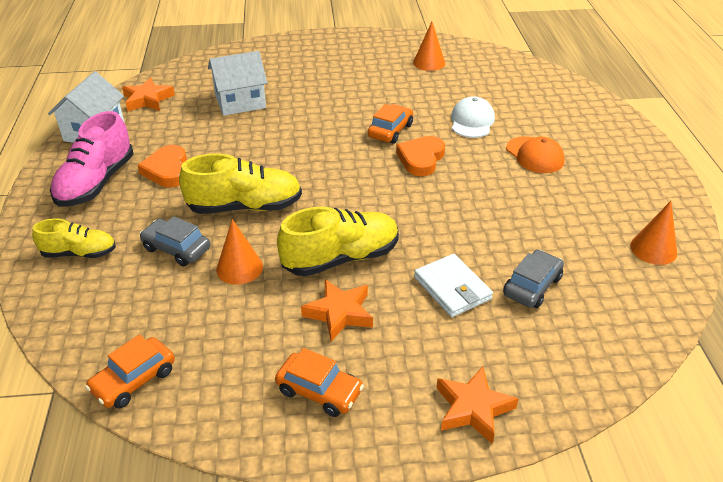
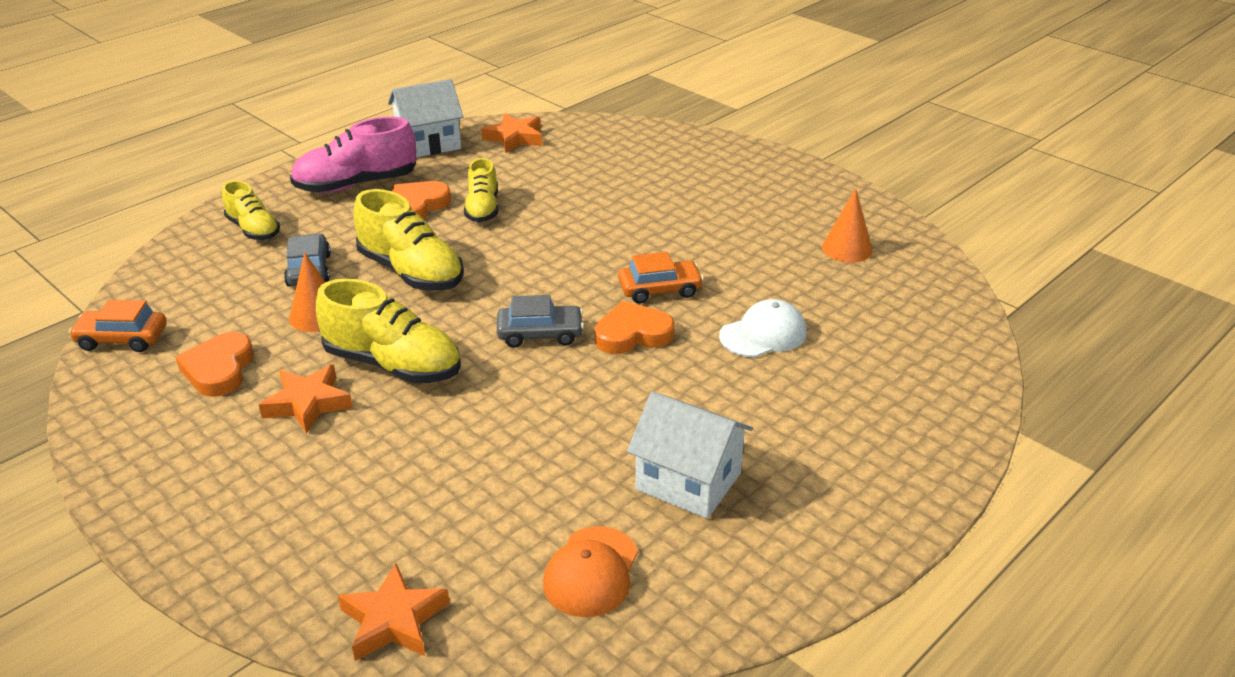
camera: 50 degrees right, 5 degrees down
white house [208,51,267,116] -> white house moved to [627,392,753,519]
orange car [275,348,364,417] -> none
white wallet [414,254,493,317] -> none
orange star [437,366,519,444] -> orange star moved to [338,564,450,661]
grey car [503,250,564,308] -> grey car moved to [497,295,584,348]
orange cap [506,136,565,173] -> orange cap moved to [543,526,638,617]
orange cone [630,201,677,265] -> none
none -> orange heart [175,332,254,397]
none -> yellow shoe [464,158,498,222]

